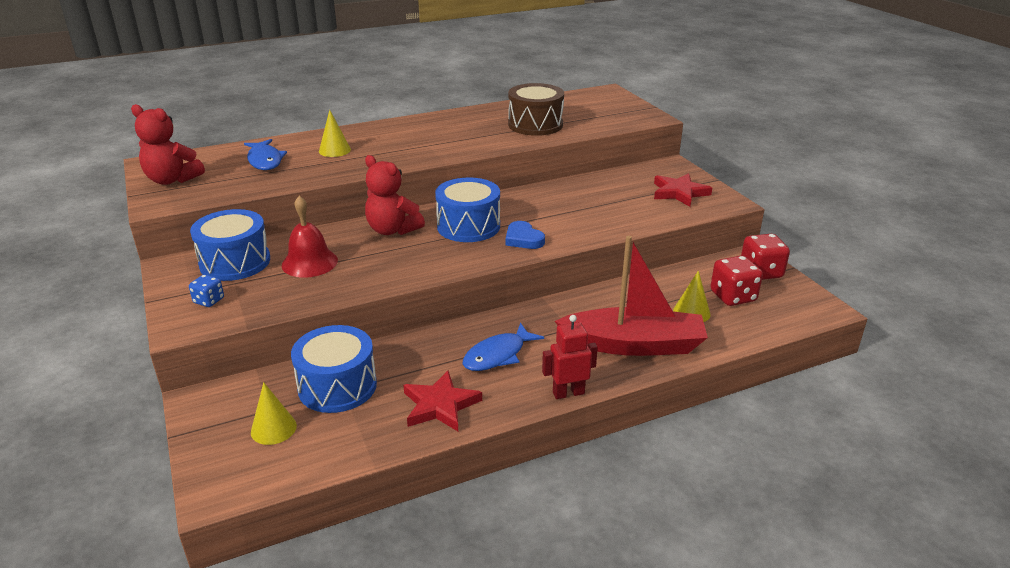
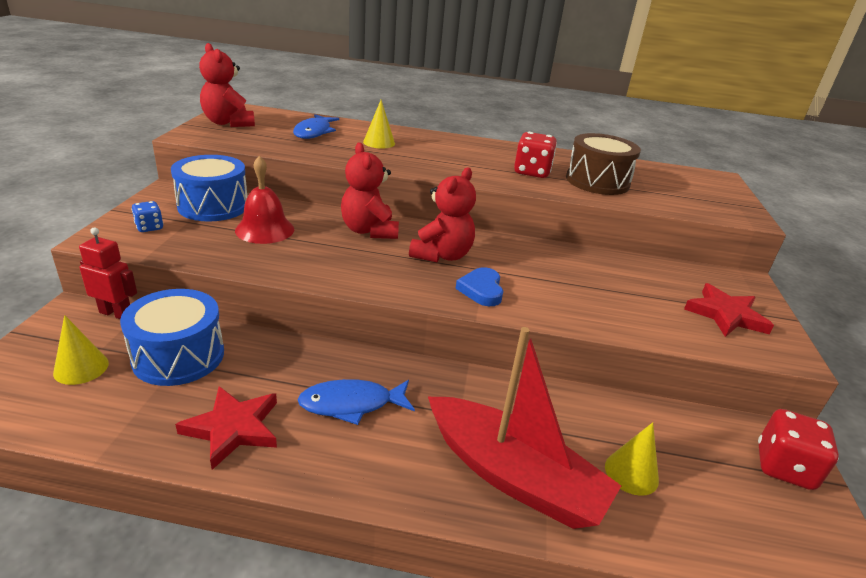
camera: 30 degrees right, 0 degrees up
blue drum [435,177,500,242] -> red teddy bear [409,167,476,263]
red robot [542,315,598,399] -> red robot moved to [79,227,137,319]
red dice [710,256,763,306] -> red dice moved to [514,132,557,178]

